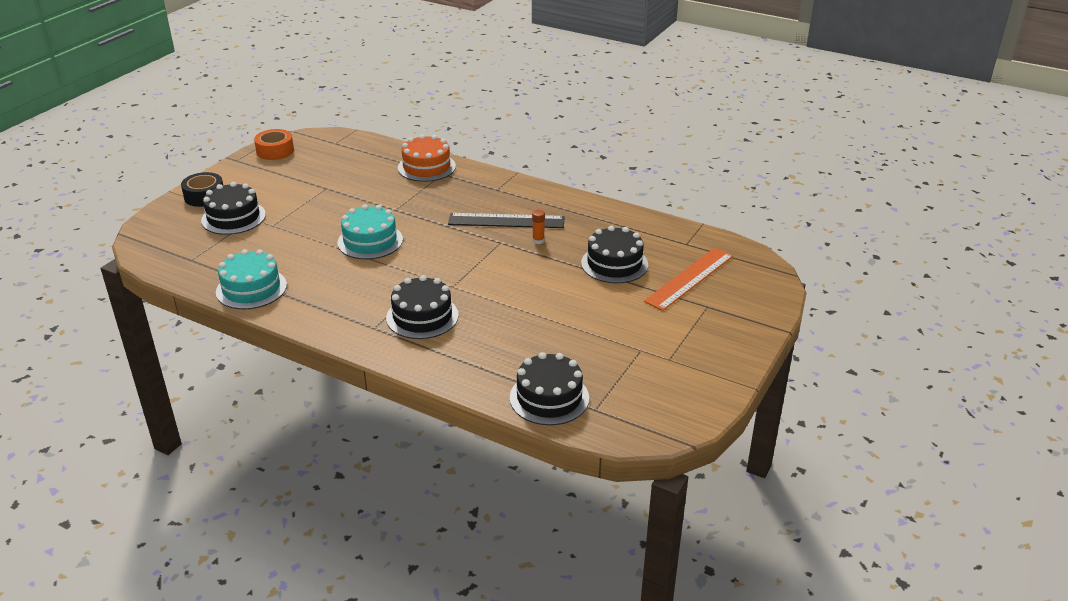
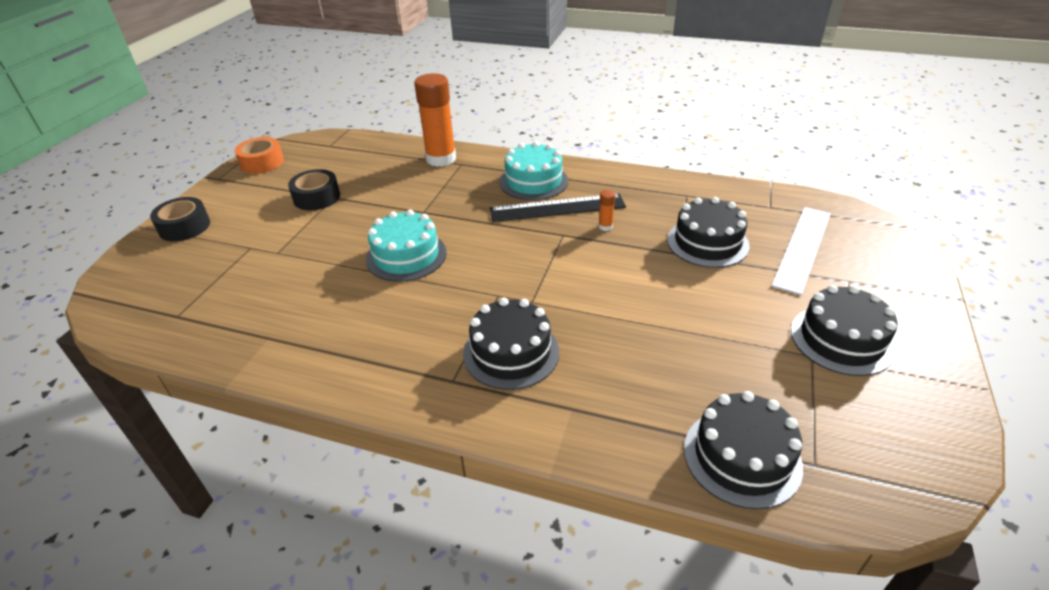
camera: 10 degrees left, 5 degrees up
black cake [201,182,266,235] -> black cake moved to [791,285,897,376]
turquoise cake [216,249,287,309] -> turquoise cake moved to [499,141,568,200]
orange cake [398,134,456,182] -> orange glue stick [414,73,456,167]
orange ruler [644,248,733,311] -> white ruler [771,207,831,295]
none -> black tape [288,169,340,210]

